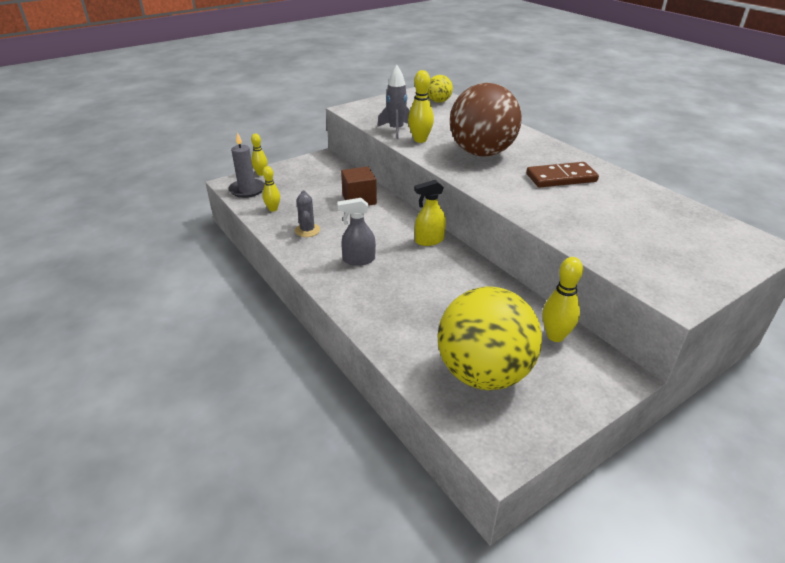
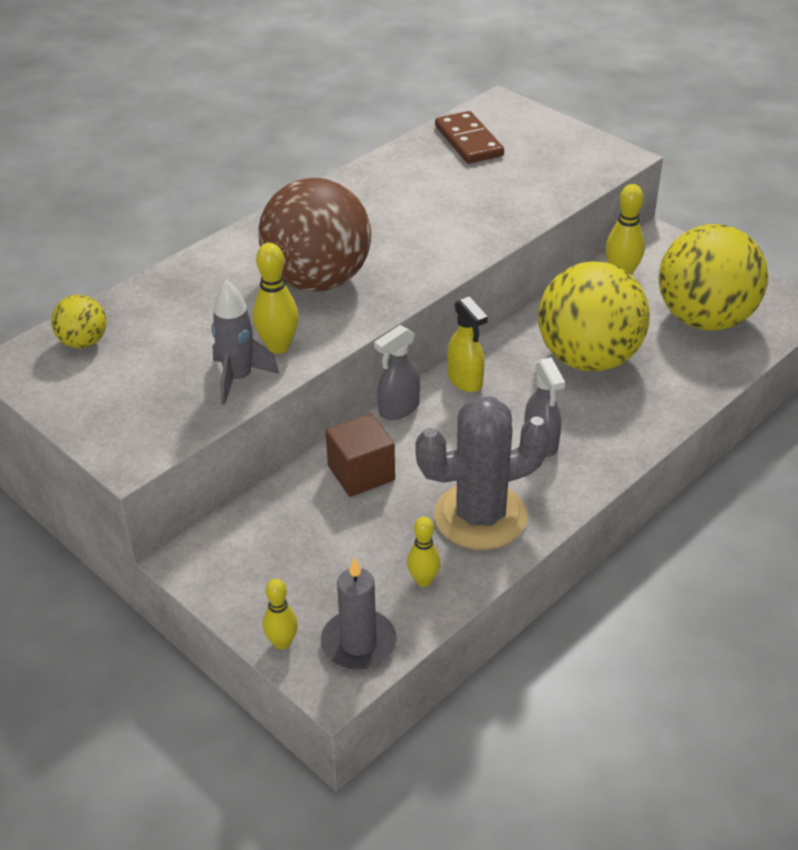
camera: 100 degrees left, 5 degrees up
grey cactus [295,190,320,237] -> grey cactus [415,396,551,550], size x2.12
brown domino [526,162,599,188] -> brown domino moved to [435,111,504,164]
none -> grey spray bottle [374,325,420,420]
none -> yellow ball [538,261,650,372]

